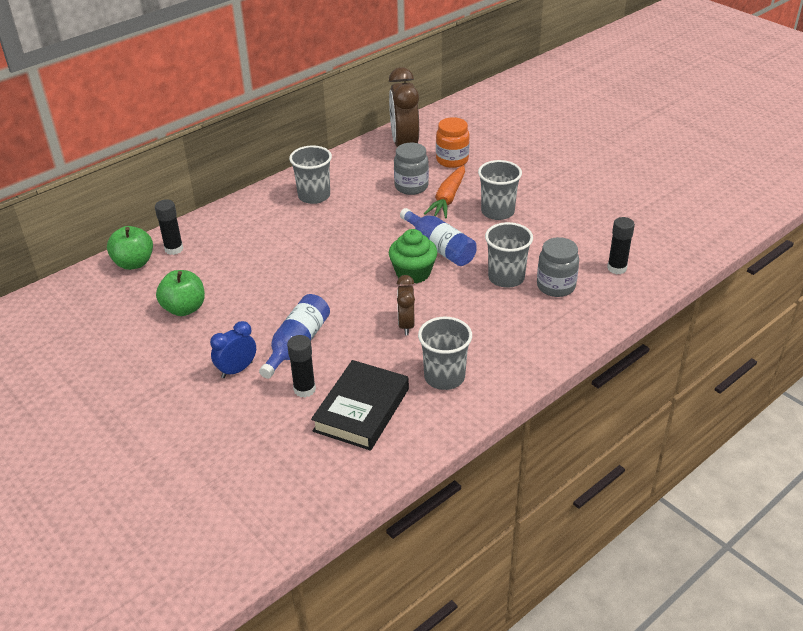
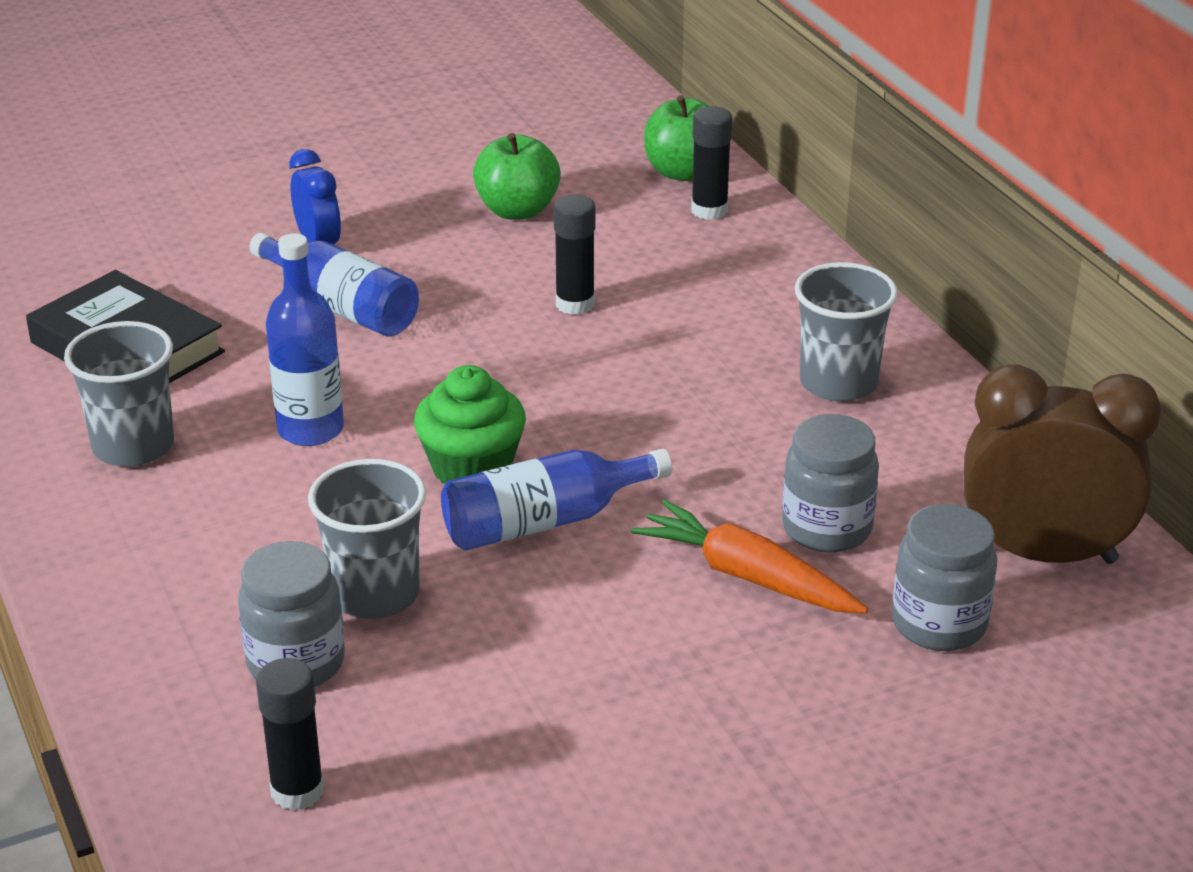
camera: 105 degrees right, 5 degrees down
black glue stick [287,335,316,397] -> black glue stick moved to [554,194,596,315]
brown clock [397,275,415,335] -> blue bottle [266,233,344,446]
orange jar [436,117,470,168] -> grey jar [892,504,997,651]
grey cup [478,160,522,220] -> none

